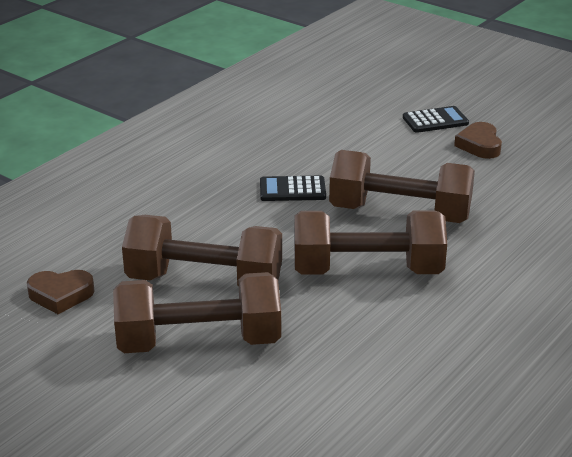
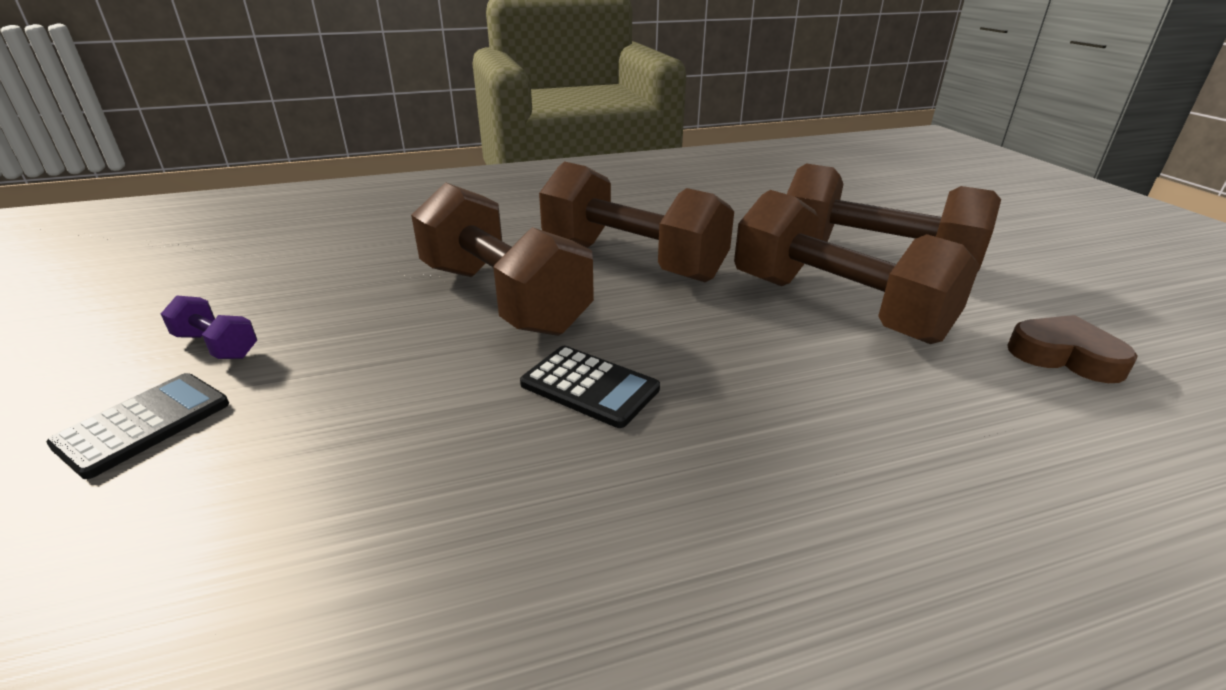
camera: 145 degrees left, 0 degrees up
black calculator [403,106,469,133] -> black calculator turned 105 degrees clockwise [47,373,229,479]
brown heart [454,122,502,159] -> purple dumbbell [161,295,257,359]

